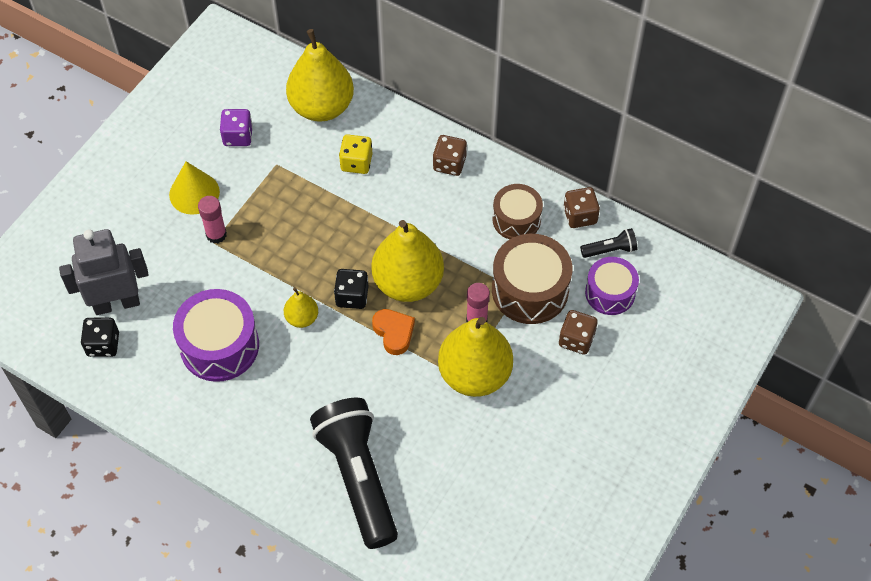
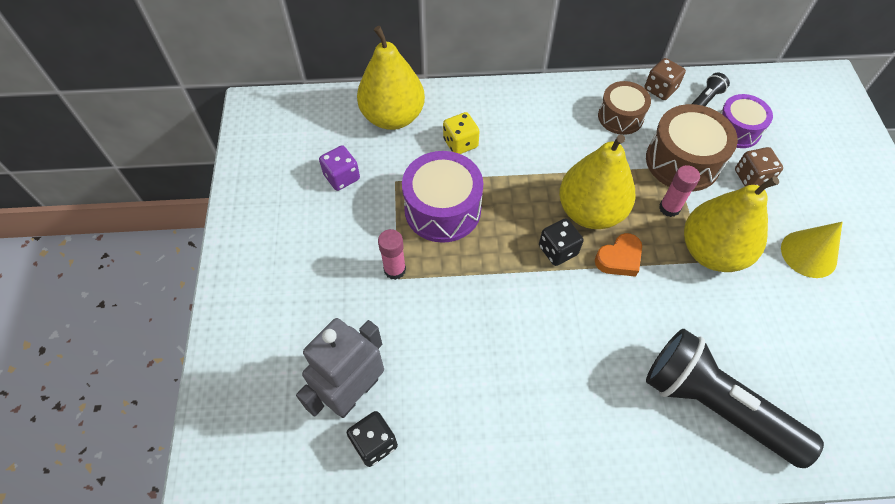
camera: 35 degrees left, 0 degrees up
yellow cone [169,161,220,215] -> yellow cone moved to [781,222,842,278]
purple drum [173,289,259,382] -> purple drum moved to [402,151,483,243]
yellow pear [284,287,318,328] -> none
orange heart [372,309,415,355] -> orange heart turned 120 degrees clockwise [595,233,642,277]
brown dice [433,135,467,176] -> none

